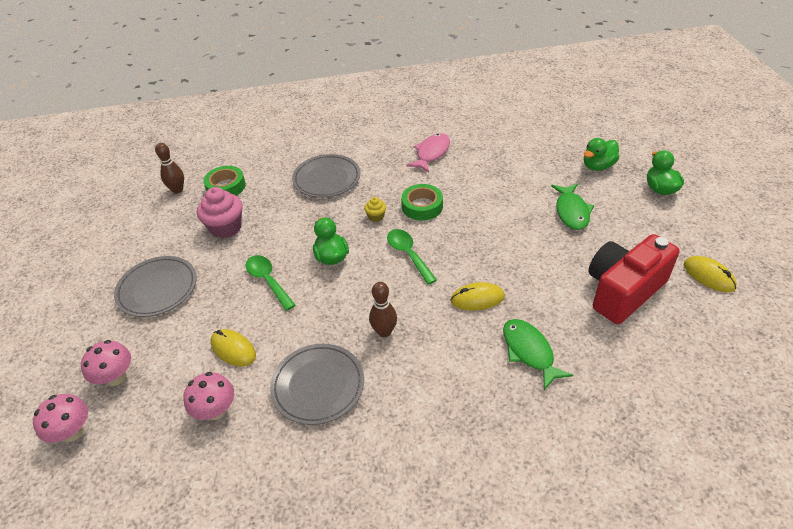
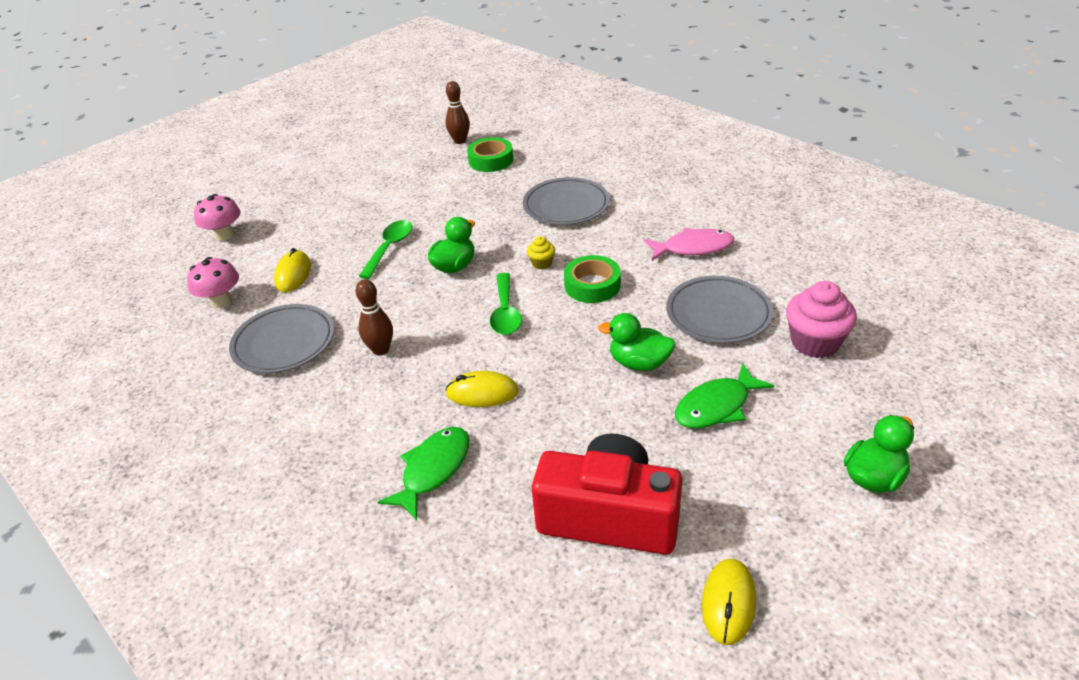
camera: 55 degrees right, 5 degrees down
pink mushroom [33,394,88,443] -> none
grey plate [114,256,197,317] -> grey plate moved to [666,276,773,343]
pink cupcake [197,187,243,238] -> pink cupcake moved to [786,281,857,358]
green spoon [387,229,437,285] -> green spoon turned 150 degrees clockwise [490,273,522,335]
yellow mouse [451,282,505,311] -> yellow mouse turned 45 degrees counterclockwise [445,371,519,407]
green duck [584,138,619,171] -> green duck moved to [598,313,676,371]

